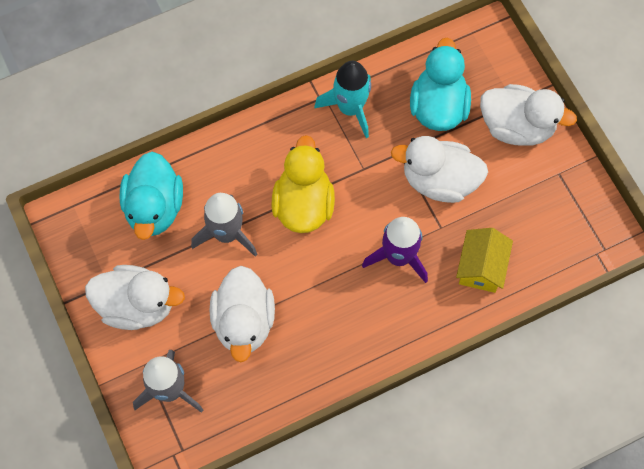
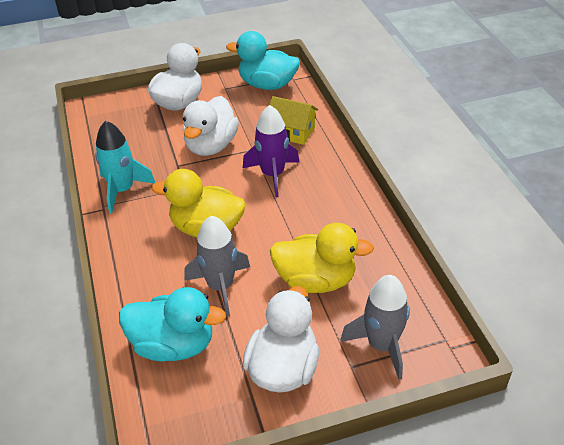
camera: 80 degrees left, 25 degrees down
white duck [209,266,275,362] -> yellow duck [270,223,374,293]
turquoise duck [410,38,471,131] -> turquoise duck moved to [226,31,300,90]

